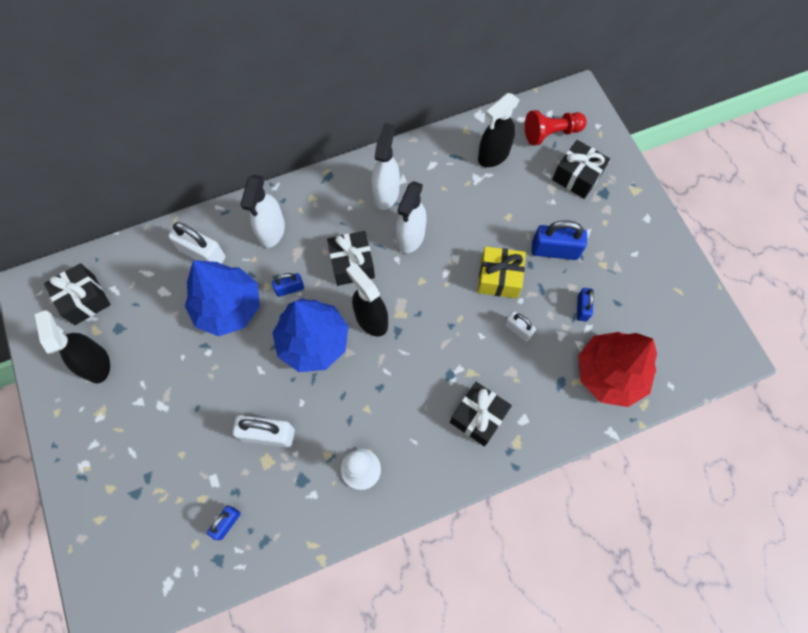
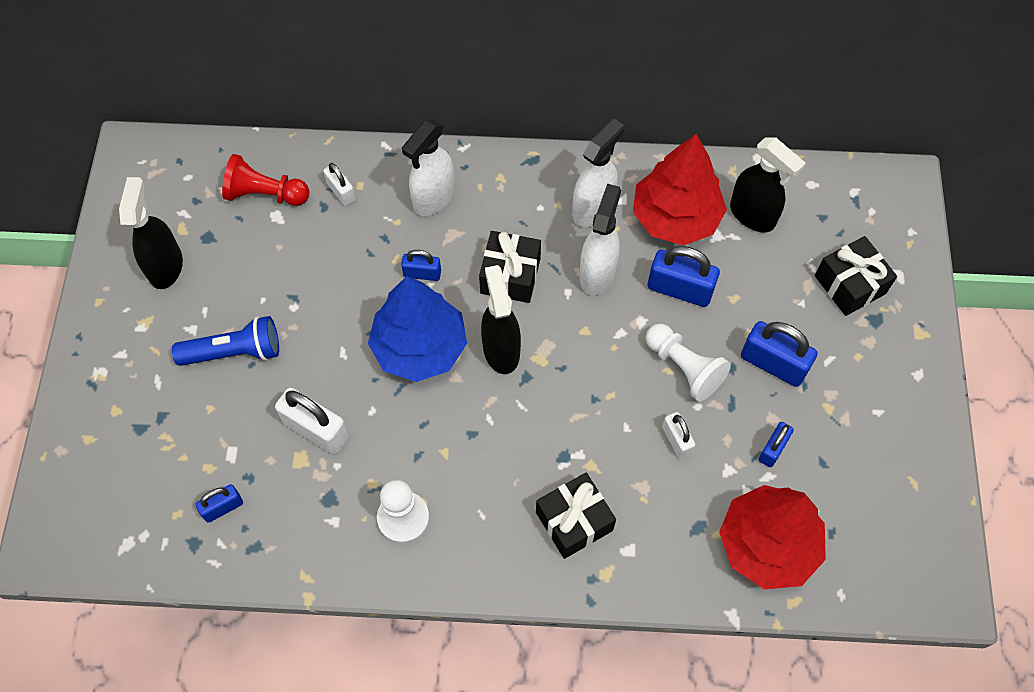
camera: 25 degrees right, 5 degrees down
black gift [44,263,111,325] -> none
white padlock [168,222,225,264] -> white padlock [323,163,356,206], size x0.58
blue tree [185,260,260,336] -> none
white spray bottle [396,181,426,253] -> white spray bottle turned 150 degrees clockwise [579,184,621,295]
black spray bottle [478,93,519,167] -> black spray bottle turned 120 degrees counterclockwise [730,137,806,232]
yellow gift [478,246,526,298] -> white pawn [646,324,731,402]
red pawn [525,110,587,146] -> red pawn moved to [222,154,310,206]
none -> blue flashlight [172,316,279,366]
none -> red tree [633,134,727,245]
none -> blue padlock [648,246,720,307]

